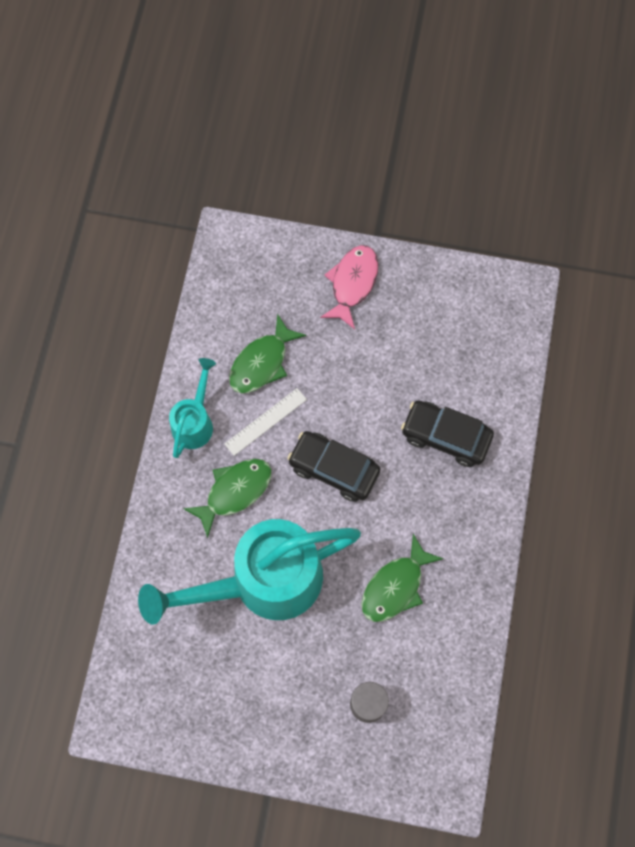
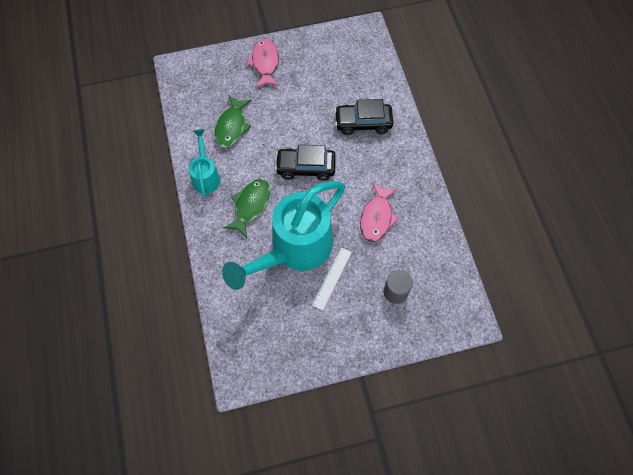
camera: 25 degrees left, 5 degrees down
white ruler [224,388,307,456] -> white ruler moved to [312,247,352,311]
green fish [361,534,443,622] -> pink fish [360,182,399,242]

